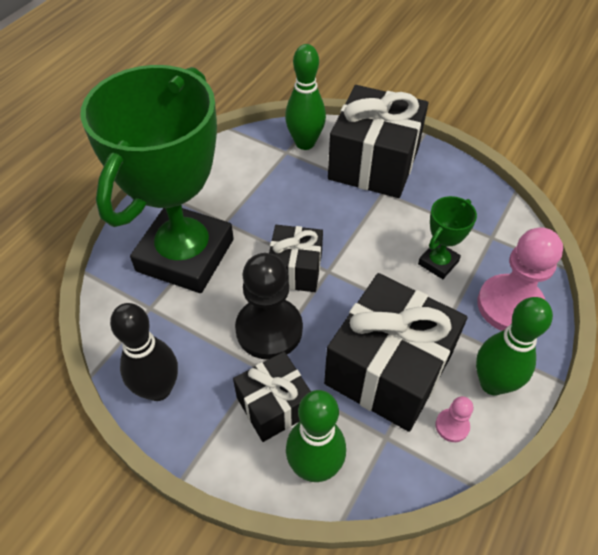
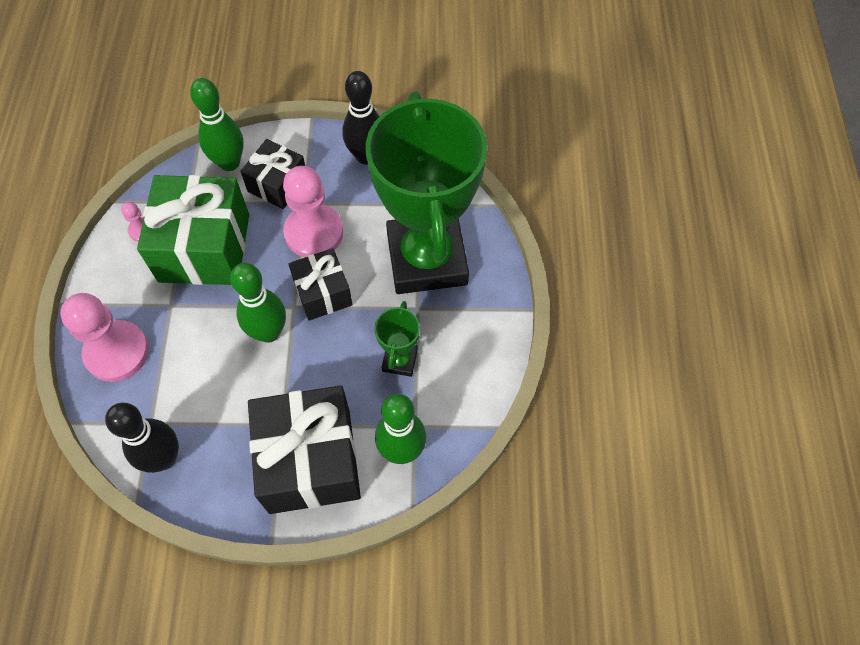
camera: 150 degrees right, 10 degrees up
black pawn [235,253,303,359] -> pink pawn [283,166,343,257]
black gift [324,273,468,432] -> green gift [137,175,249,285]
green trophy [418,196,477,279] -> green trophy moved to [374,301,420,377]
green bowling pin [476,297,553,395] -> green bowling pin moved to [230,263,286,343]
none -> black bowling pin [105,403,179,473]

